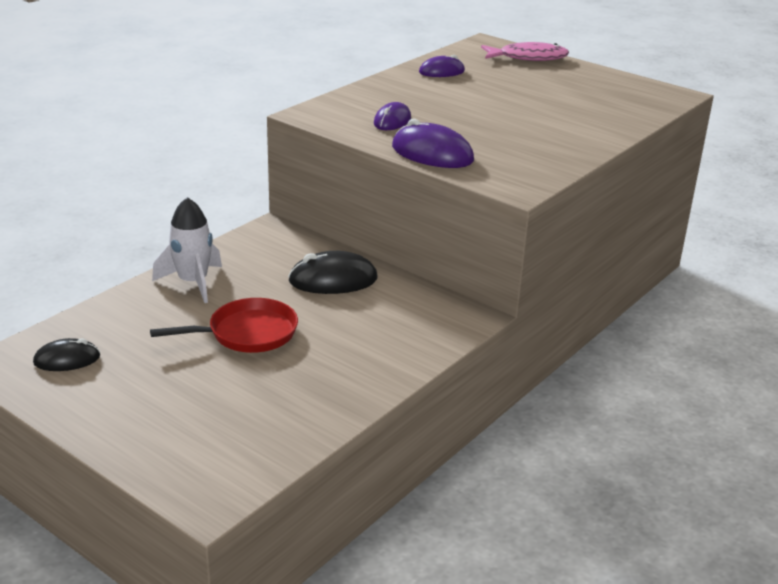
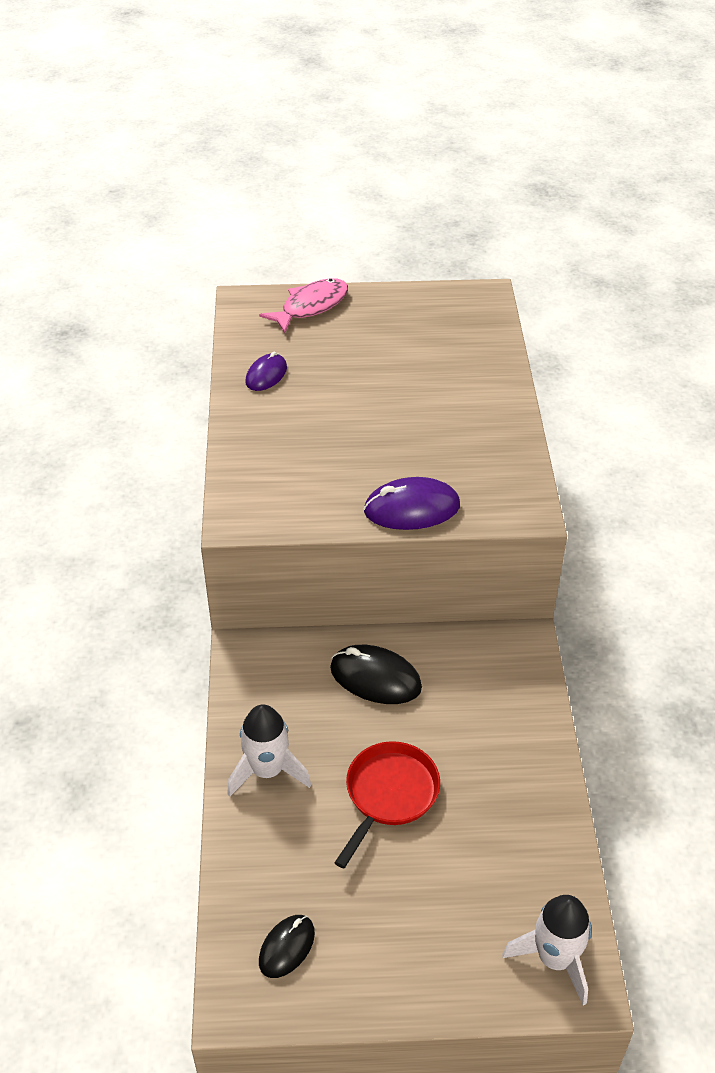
camera: 40 degrees left, 15 degrees up
black mouse [288,251,378,294] -> black mouse turned 75 degrees clockwise [330,645,422,704]
purple mouse [374,102,411,130] -> none
none -> white rocket [502,895,592,1006]

